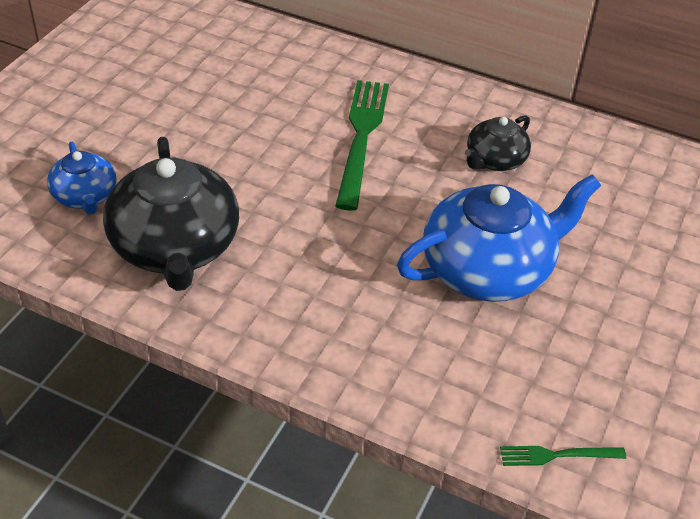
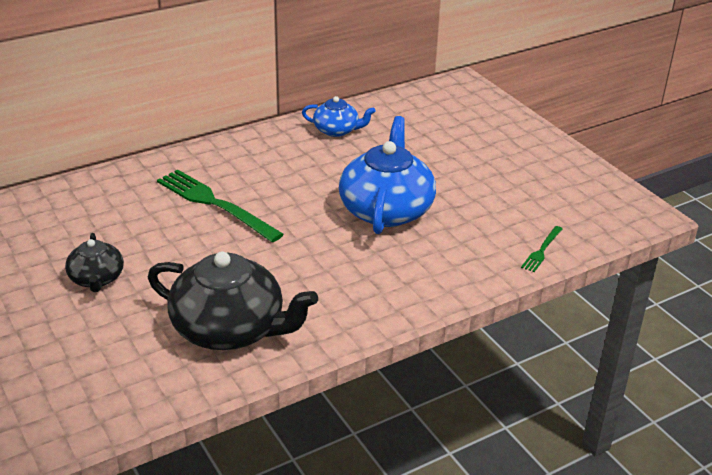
camera: 55 degrees left, 10 degrees down
blue teapot [47,142,116,215] -> blue teapot moved to [302,96,376,137]
black teapot [465,115,531,171] -> black teapot moved to [65,233,124,292]

